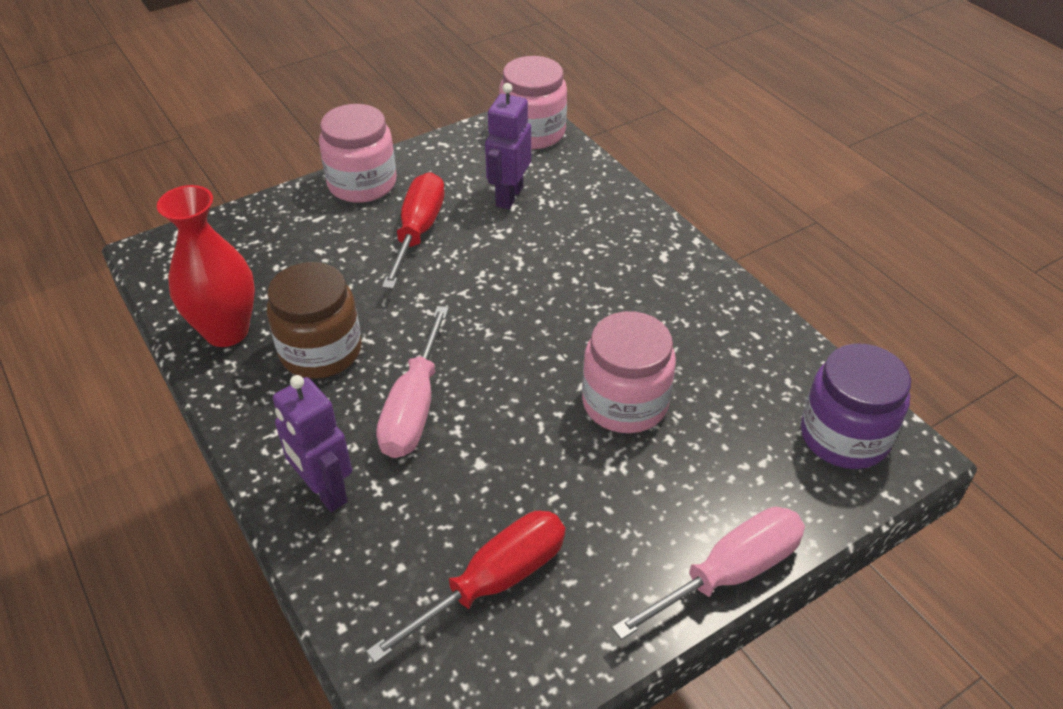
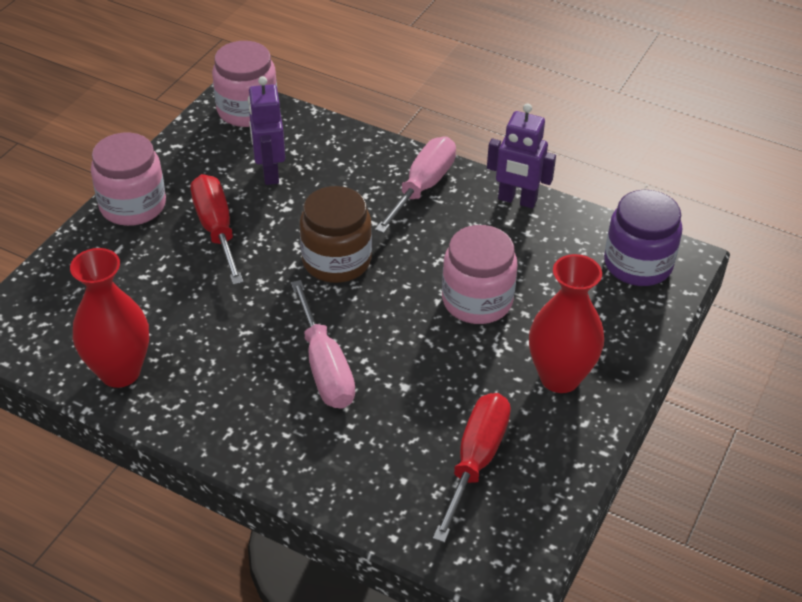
camera: 30 degrees left, 0 degrees up
brown jar [267,262,362,378] -> brown jar moved to [300,186,372,283]
purple robot [273,375,352,512] -> purple robot moved to [487,103,556,208]
pink screwdriver [612,507,805,640] -> pink screwdriver moved to [375,137,456,233]
none -> red vase [529,254,604,393]

